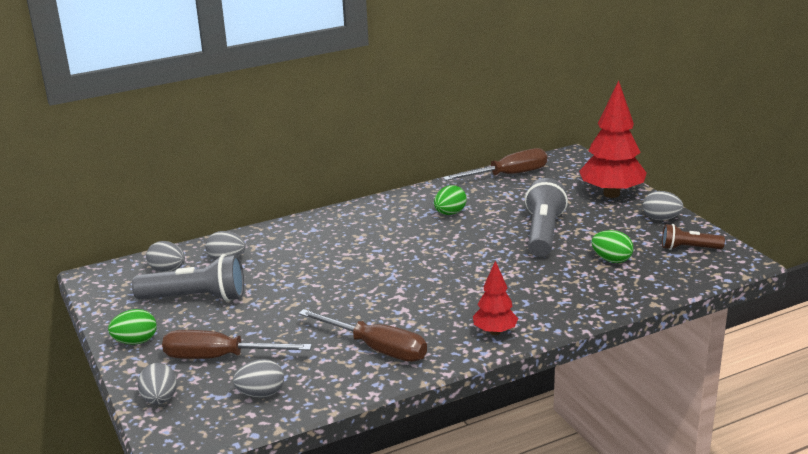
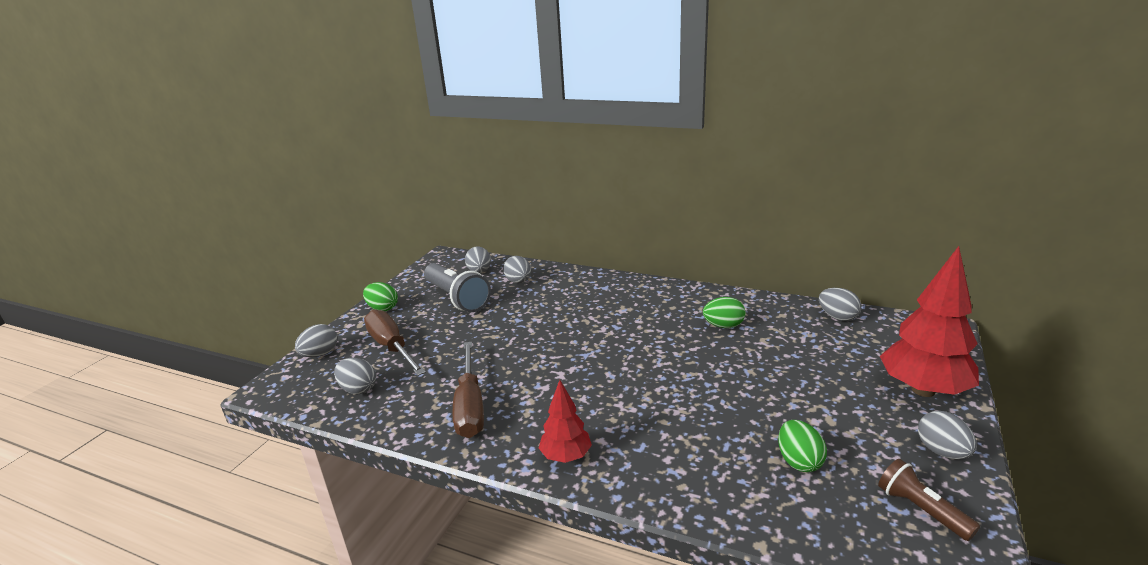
camera: 50 degrees right, 0 degrees up
brown screwdriver [443,148,547,181] -> grey egg [819,288,861,321]
grey flashlight [525,178,568,257] -> none

